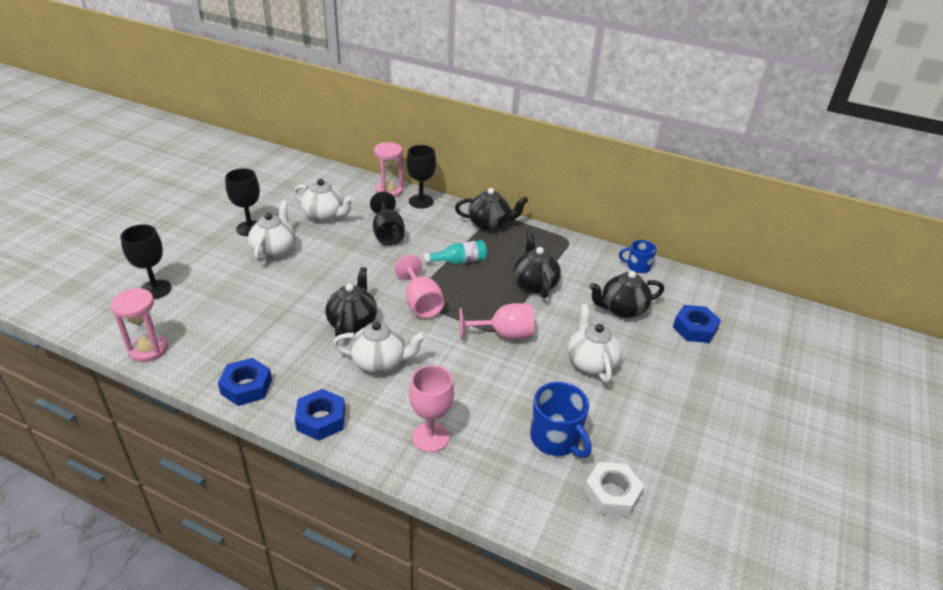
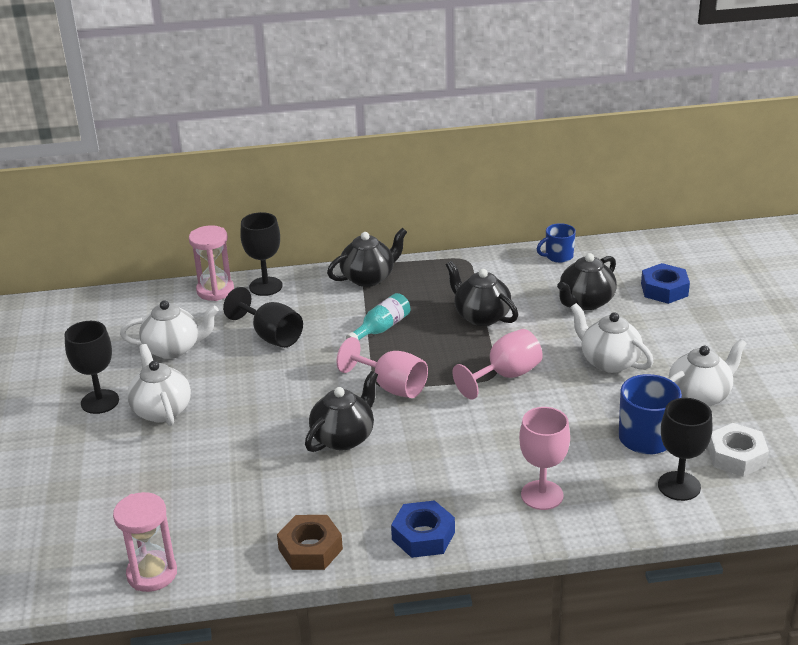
camera: 30 degrees left, 5 degrees down
black goblet [121,224,172,299] -> black goblet moved to [658,398,713,501]
blue nut [218,358,272,406] -> brown nut [277,515,343,570]
black teapot [325,267,377,337] -> black teapot turned 60 degrees clockwise [305,371,378,452]
white teapot [333,321,426,373] -> white teapot moved to [669,339,747,406]

